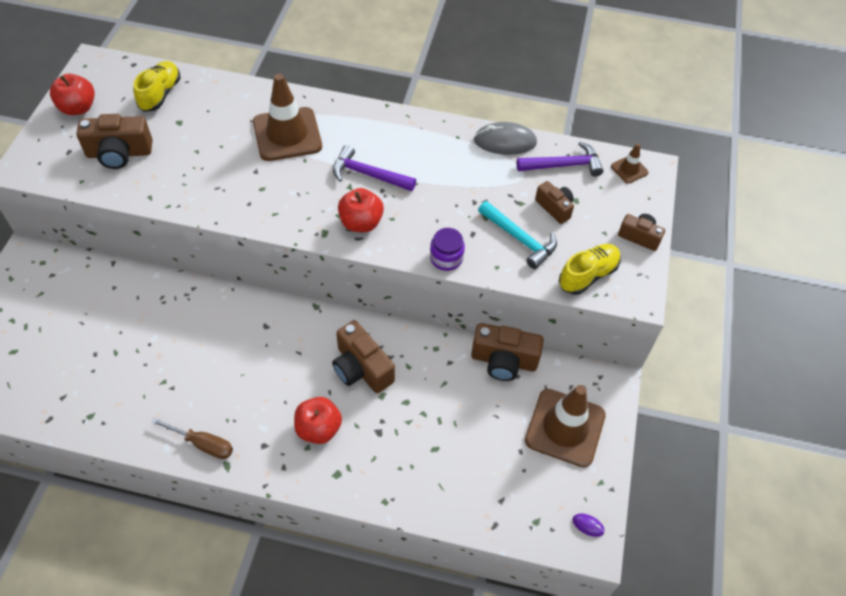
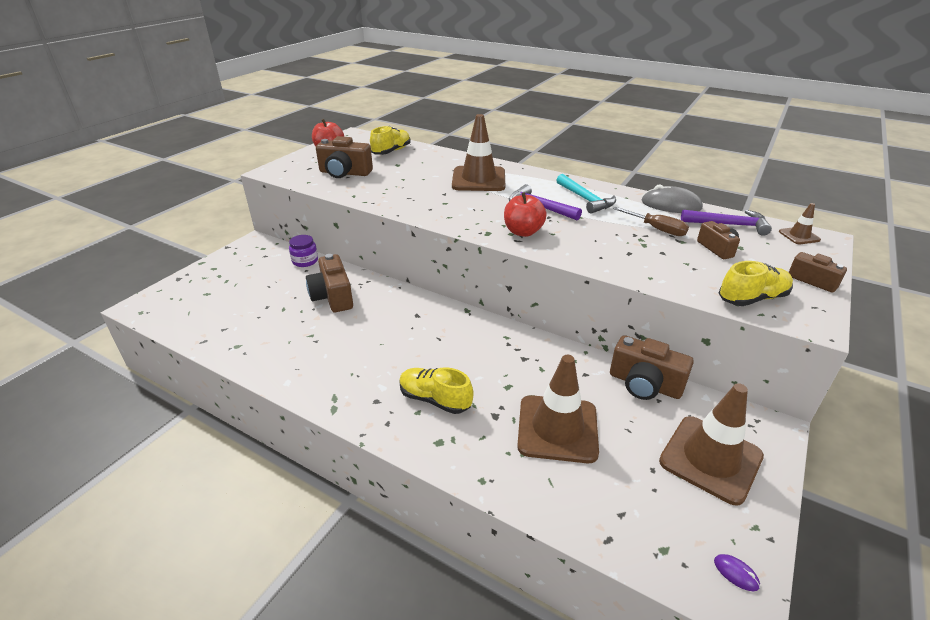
camera: 20 degrees right, 20 degrees down
brown screwdriver [151,418,233,459] -> brown screwdriver moved to [613,207,689,236]
red apple [294,397,342,444] -> yellow shoe [399,367,474,414]
brown camera [332,320,395,393] -> brown camera moved to [306,254,353,312]
purple jar [430,228,465,271] -> purple jar moved to [289,235,318,267]
turquoise hammer [478,201,557,269] -> turquoise hammer moved to [556,174,616,214]
none -> brown traffic cone [517,355,599,463]

